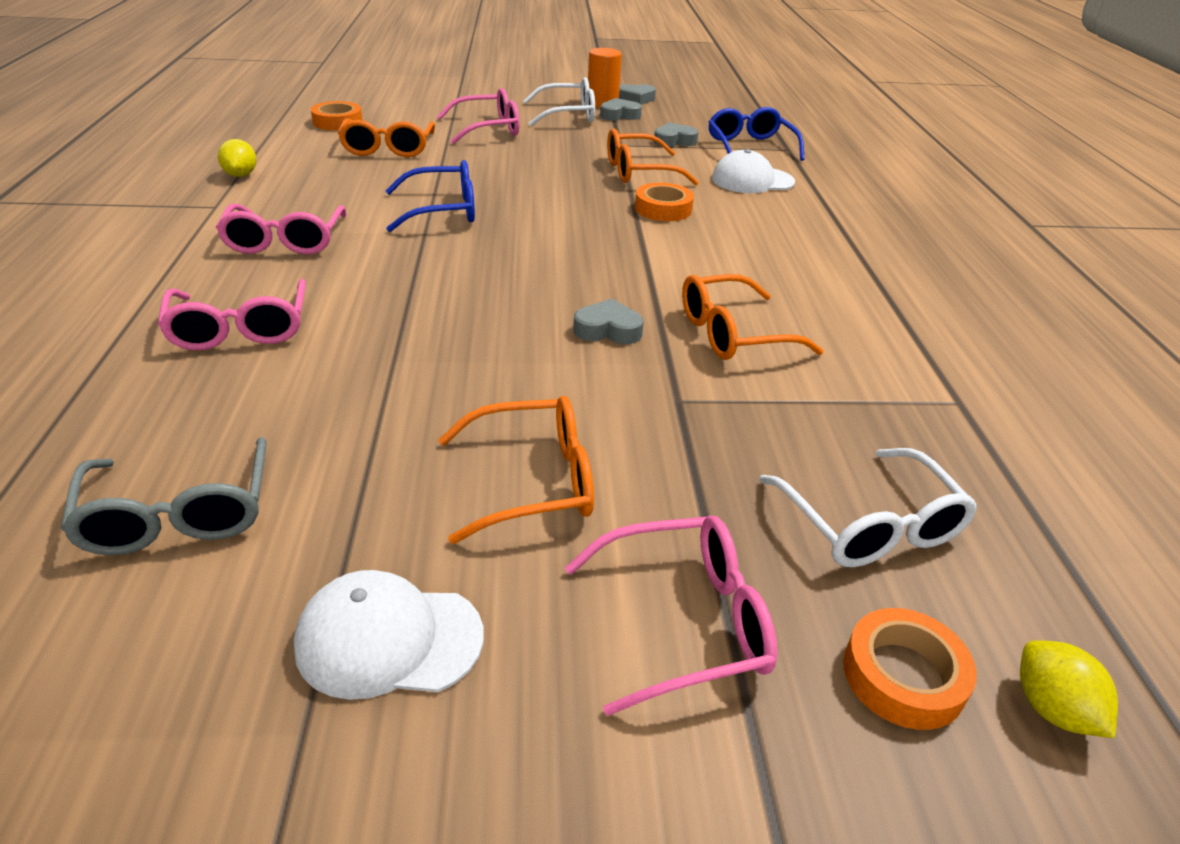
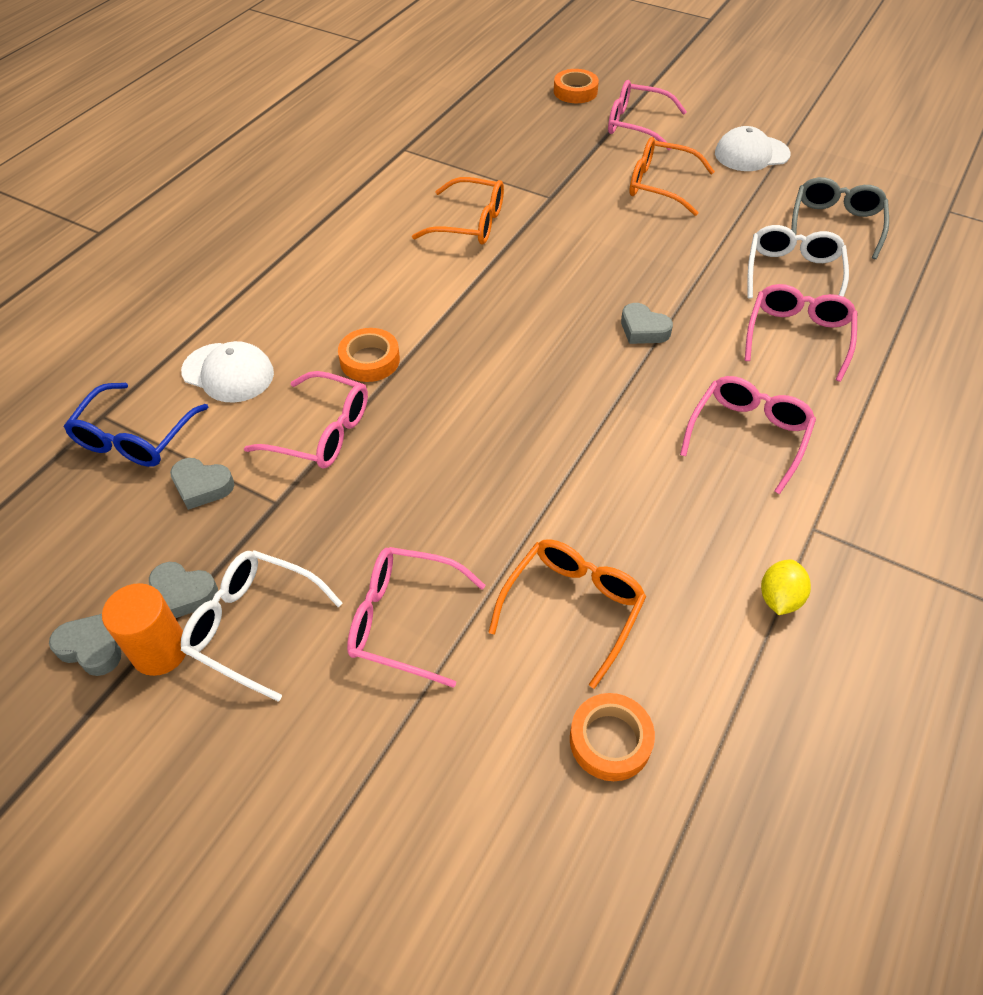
camera: 145 degrees left, 15 degrees up
white cap [294,570,484,700] -> white cap turned 135 degrees clockwise [715,126,790,171]
blue glasses [386,160,475,232] -> none
grey heart [573,299,644,344] -> grey heart moved to [621,303,673,344]
orange glasses [607,128,699,185] -> pink glasses [244,371,368,468]
white glasses [759,448,977,567] -> white glasses moved to [747,225,849,298]
yellow lemon [1020,640,1118,738] -> none

